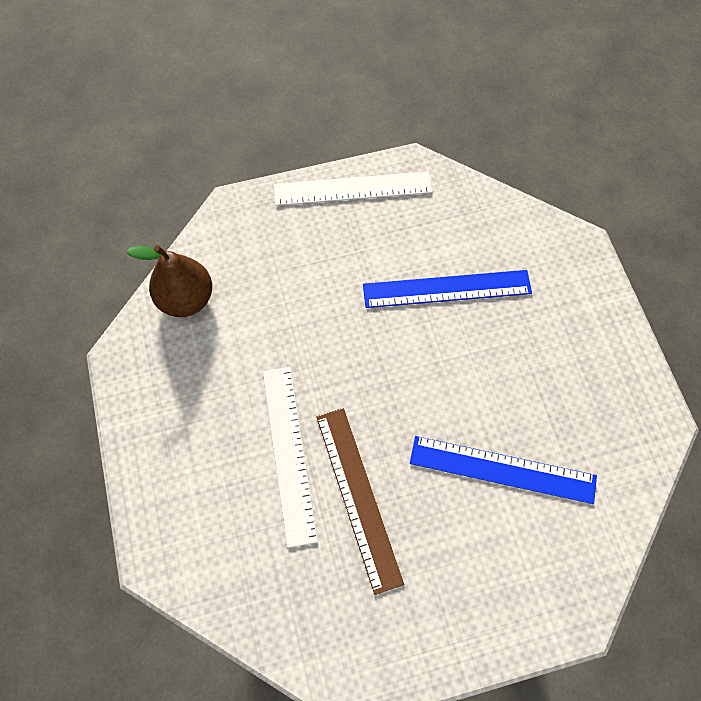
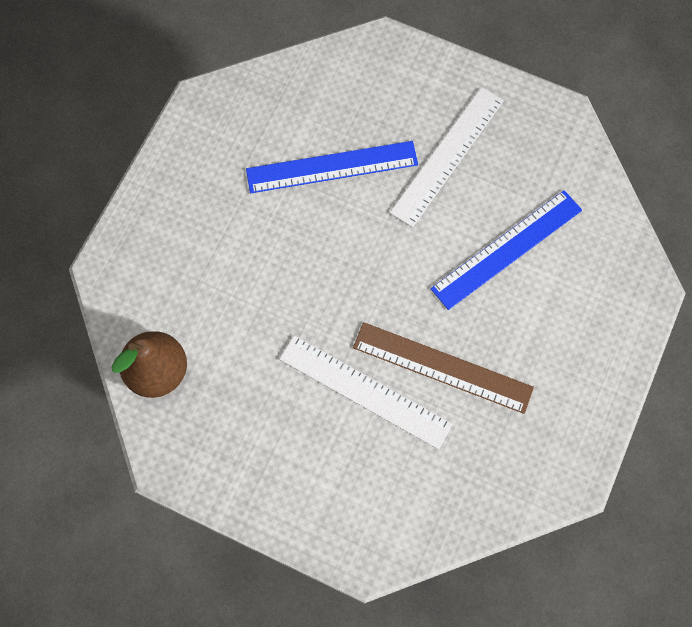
camera: 50 degrees left, 5 degrees up
white ruler [274,171,433,206] -> white ruler moved to [390,87,504,227]
blue ruler [363,270,532,308] -> blue ruler turned 45 degrees clockwise [246,141,418,193]

